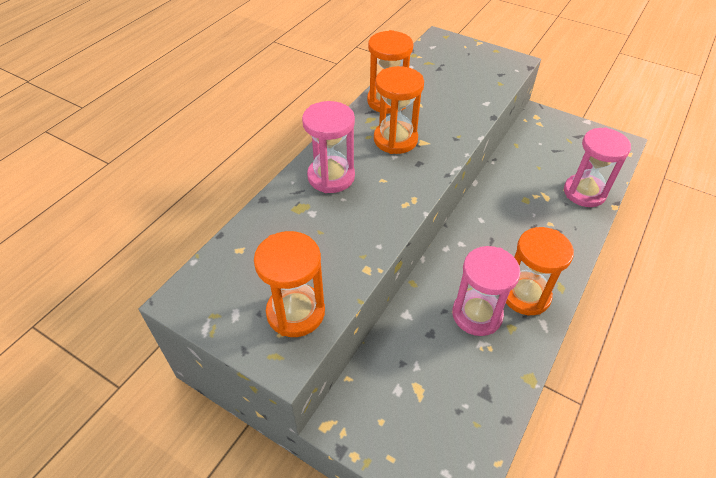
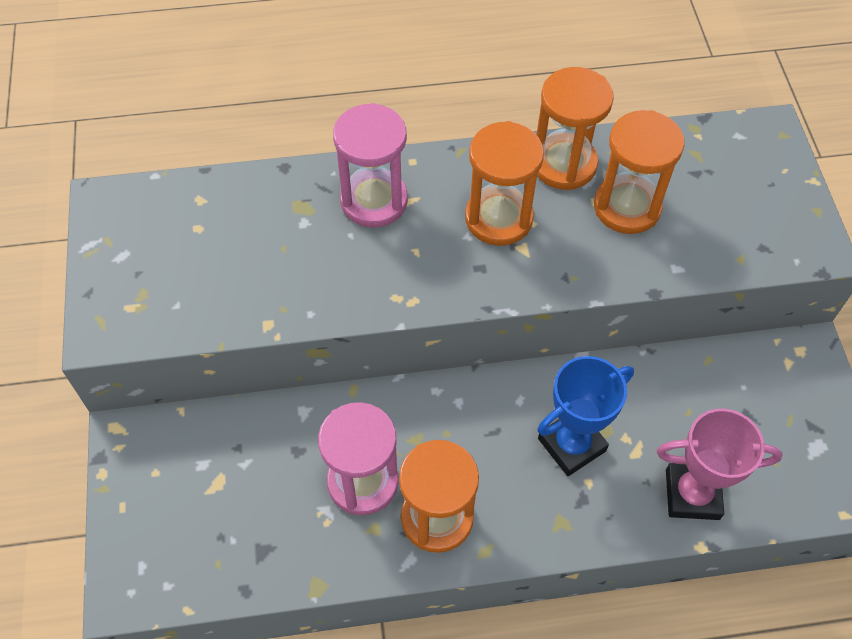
camera: 50 degrees right, 10 degrees up
orange hourglass [254,231,325,337] -> orange hourglass moved to [594,110,684,234]
pink hourglass [564,127,631,207] -> pink trophy [657,408,782,520]
none -> blue trophy [537,356,634,476]

